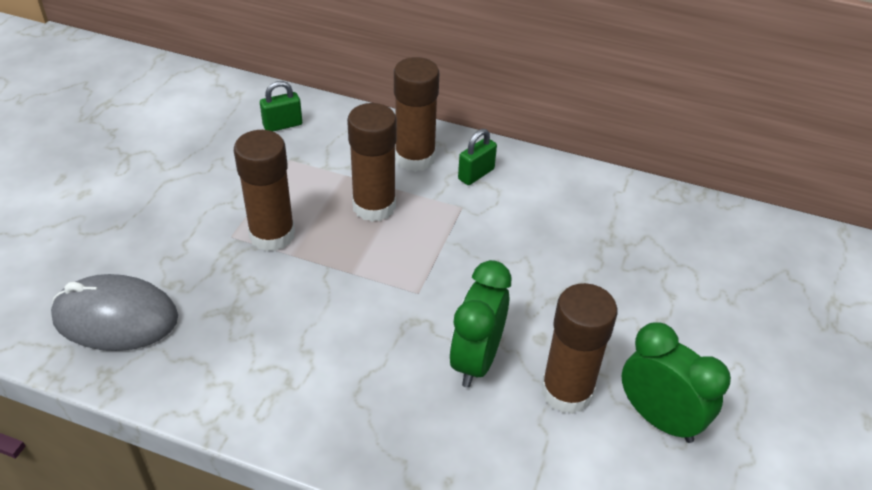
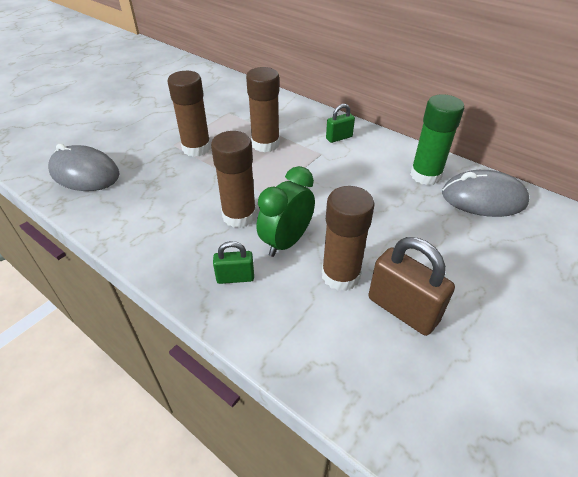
camera: 20 degrees right, 0 degrees up
green padlock [260,81,302,131] -> green padlock moved to [213,241,254,284]
brown glue stick [394,57,439,172] -> brown glue stick moved to [211,131,256,228]
green clock [622,322,731,443] -> brown padlock [368,237,455,336]
none -> green glue stick [410,94,464,185]
none -> grey mouse [442,170,529,217]

